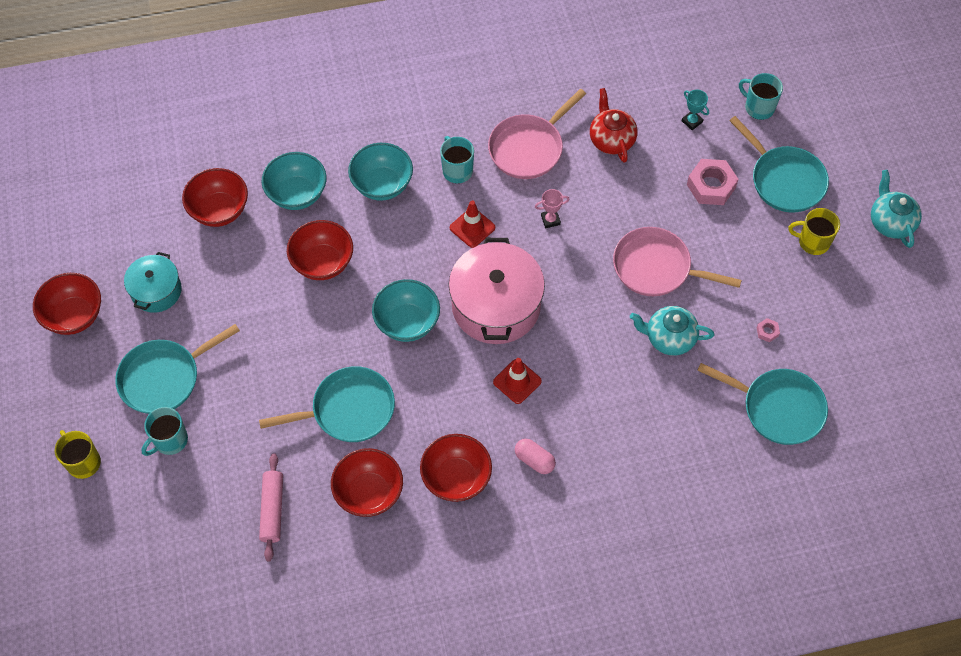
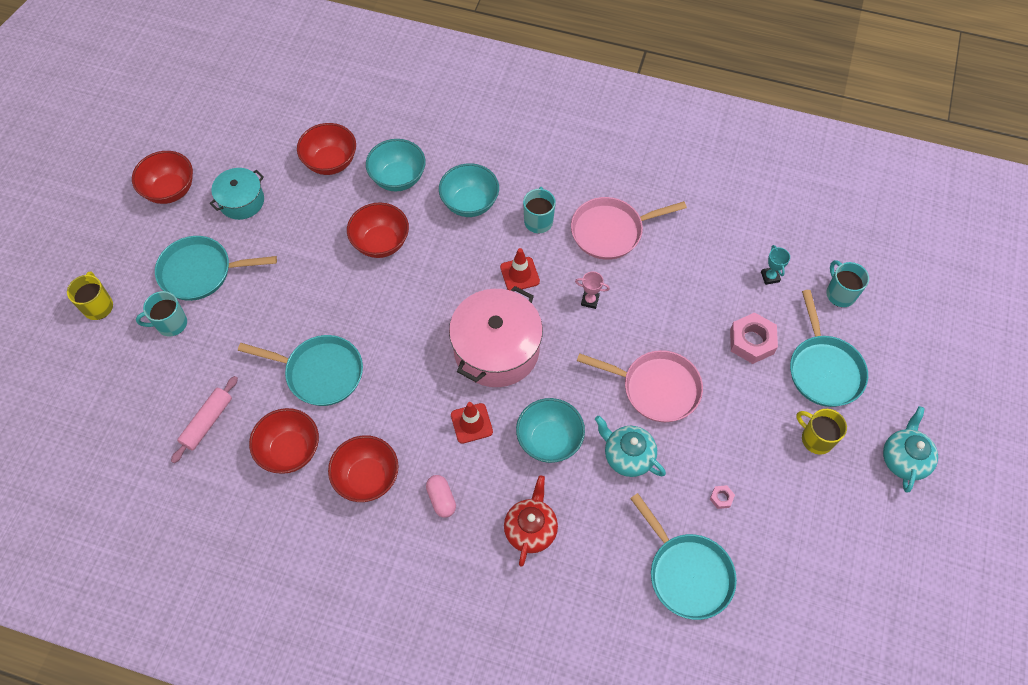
camera: 30 degrees right, 0 degrees up
turquoise bowl [372,279,440,342] -> turquoise bowl moved to [516,398,585,463]
red teapot [590,88,638,163] -> red teapot moved to [504,475,558,567]
pink pan [613,227,742,296] -> pink pan turned 150 degrees clockwise [577,350,703,422]

